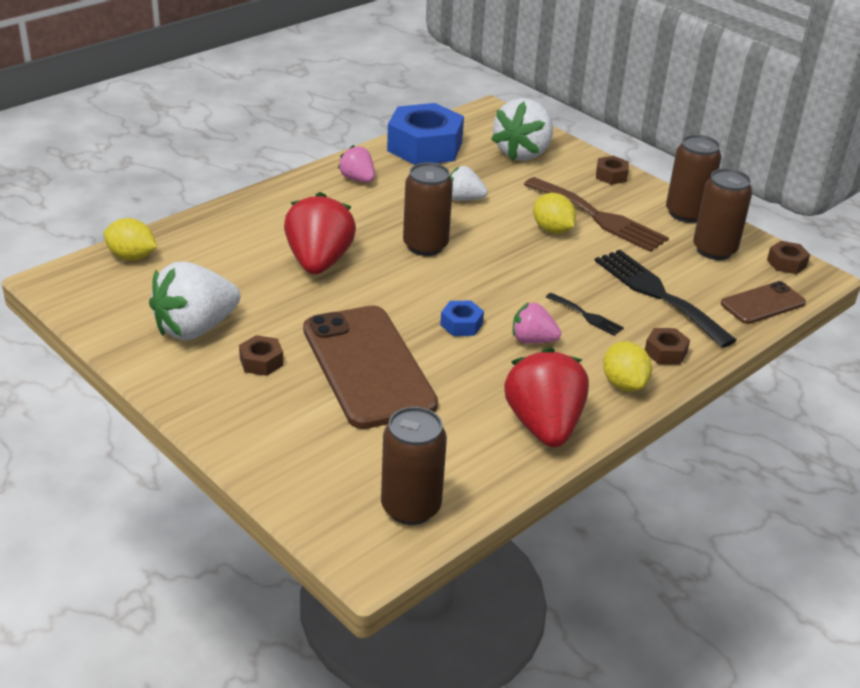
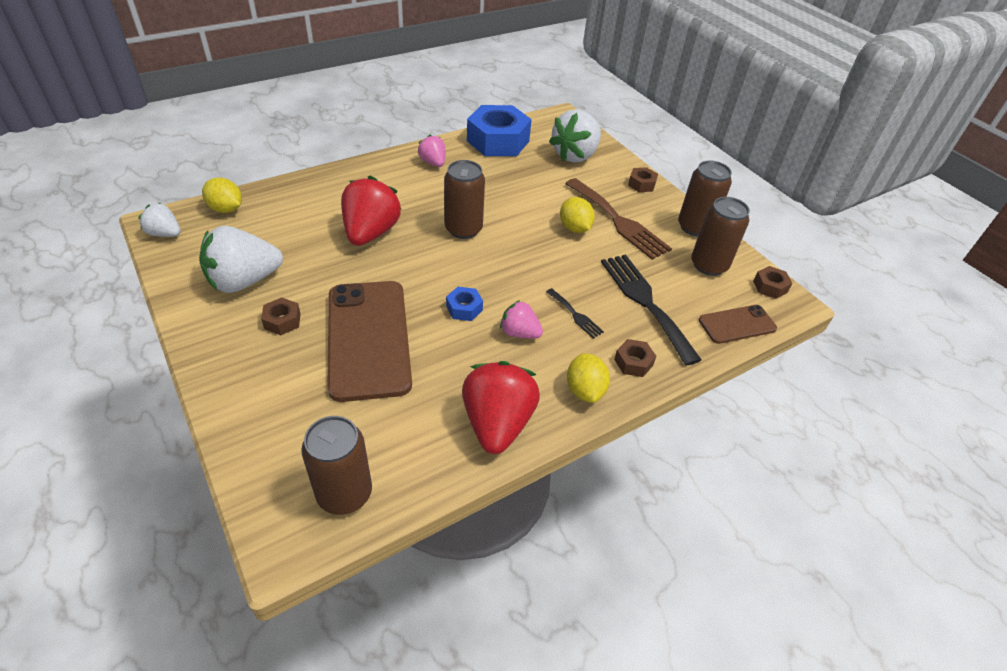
camera: 10 degrees right, 10 degrees up
white strawberry [449,166,488,201] -> white strawberry moved to [138,203,181,237]

